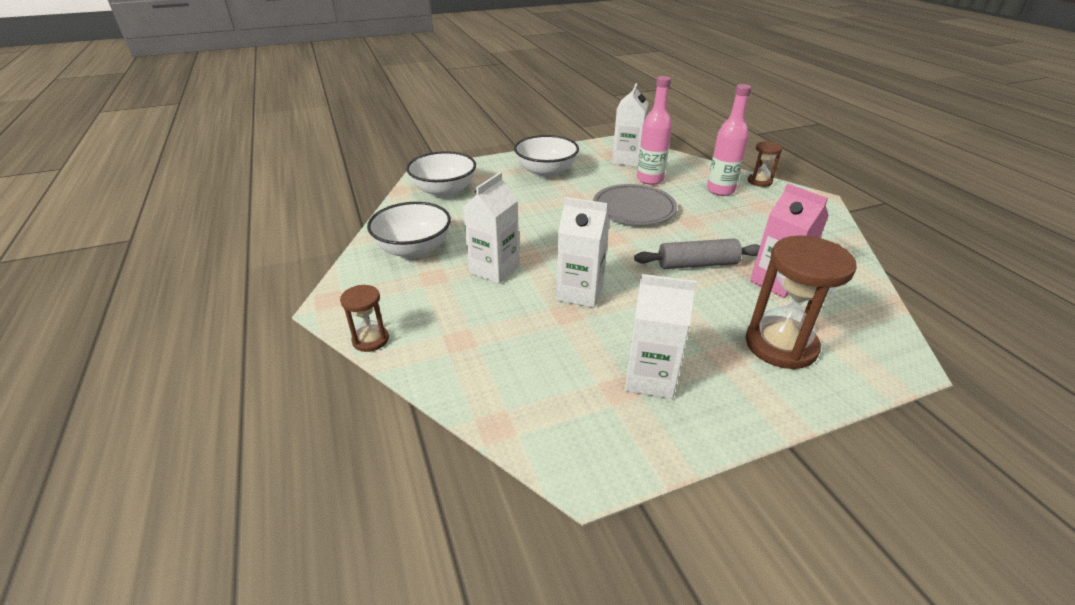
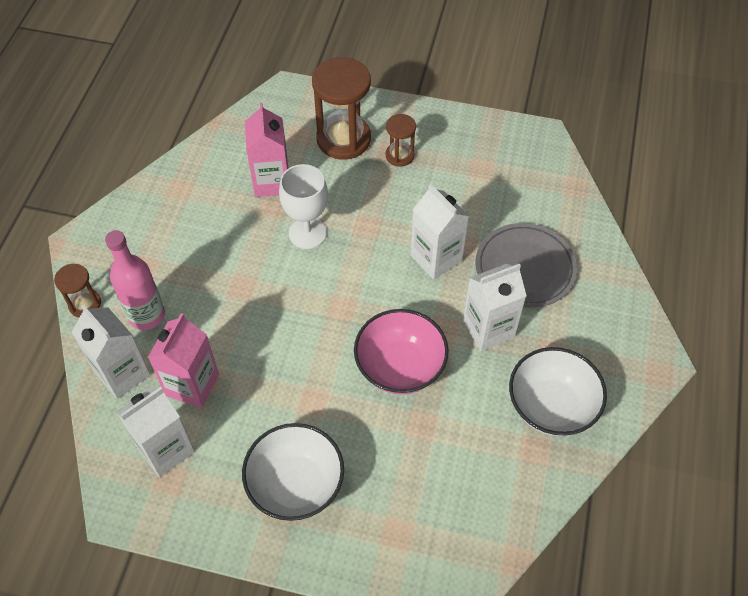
camera: 145 degrees left, 20 degrees up
brown hourglass [340,285,389,352] -> brown hourglass moved to [385,114,416,167]
white bowl [406,151,476,198] -> none
grey plate [593,184,677,225] -> grey plate moved to [475,223,577,308]
white carton [625,274,696,399] -> white carton moved to [71,305,150,399]
grey rolling pin [634,238,760,269] -> white goblet [279,164,328,249]
pink bottle [637,76,672,185] -> pink carton [148,313,219,408]
none -> pink bowl [354,309,449,394]

